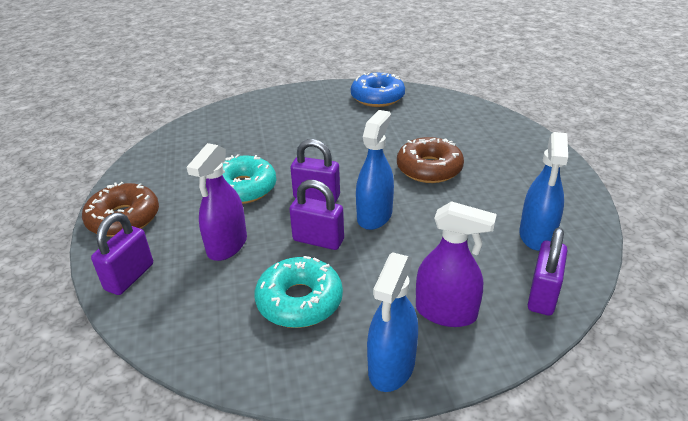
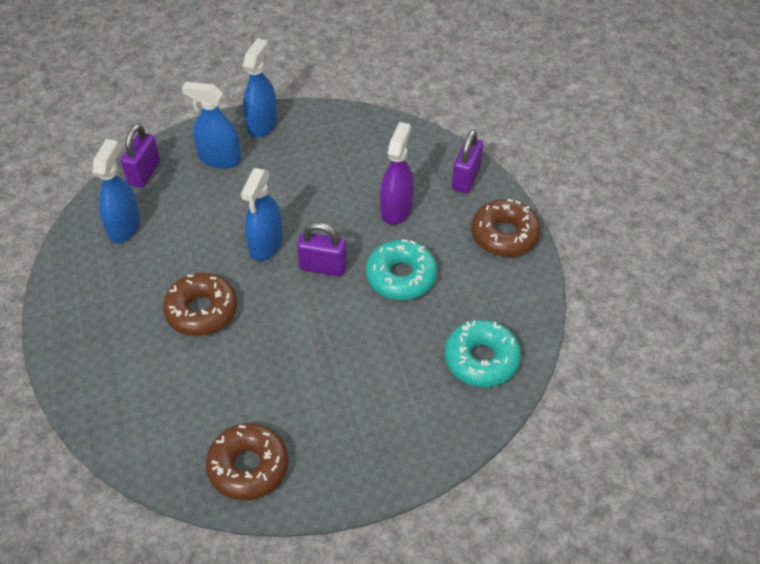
camera: 175 degrees right, 15 degrees up
turquoise donut [255,256,343,328] -> turquoise donut moved to [445,320,521,387]
purple padlock [289,180,344,250] -> none
blue donut [351,73,405,107] -> brown donut [206,423,289,501]
purple spray bottle [416,201,497,327] -> blue spray bottle [182,82,241,169]

